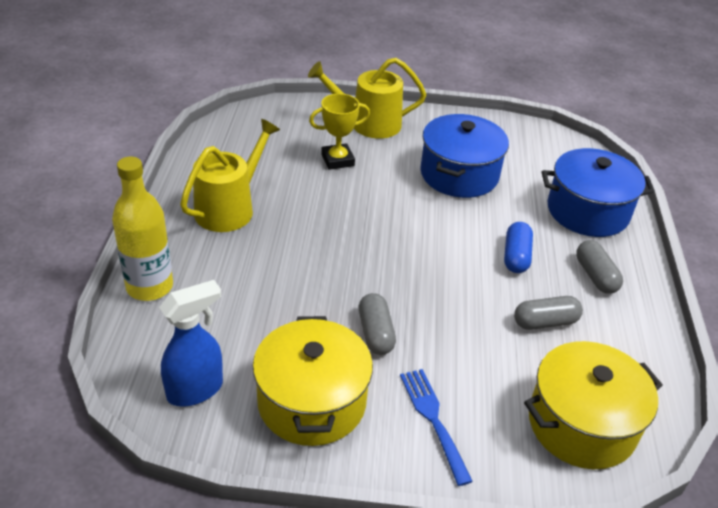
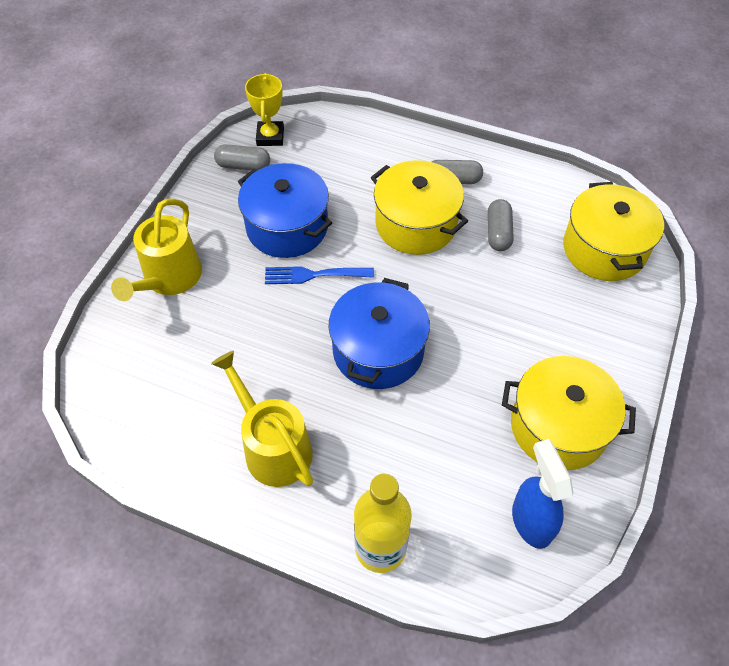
camera: 70 degrees left, 15 degrees up
yellow trophy [309,93,370,170] -> yellow trophy moved to [245,73,284,146]
grey capsule [359,293,396,355] -> grey capsule moved to [214,144,270,170]
blue fork [400,369,473,486] -> blue fork moved to [265,266,374,284]
blue capsule [504,222,533,273] -> yellow pot [371,160,468,255]
blue pot [542,148,655,237] -> blue pot moved to [329,278,430,389]

